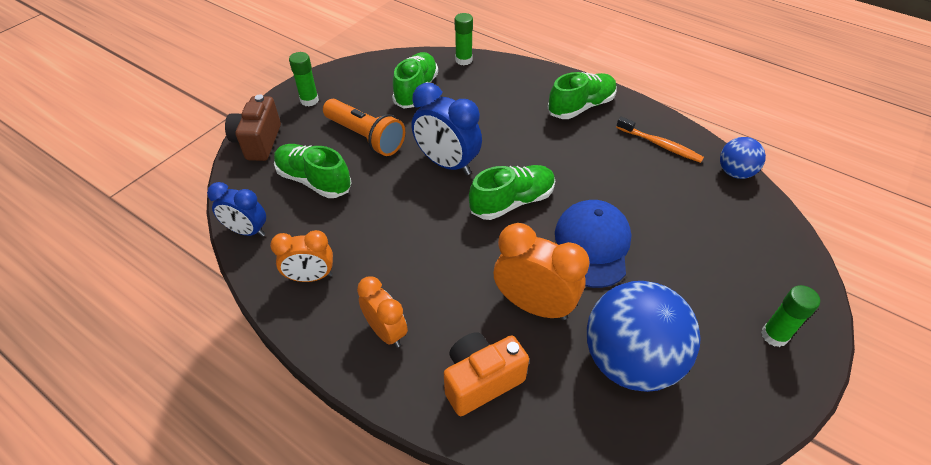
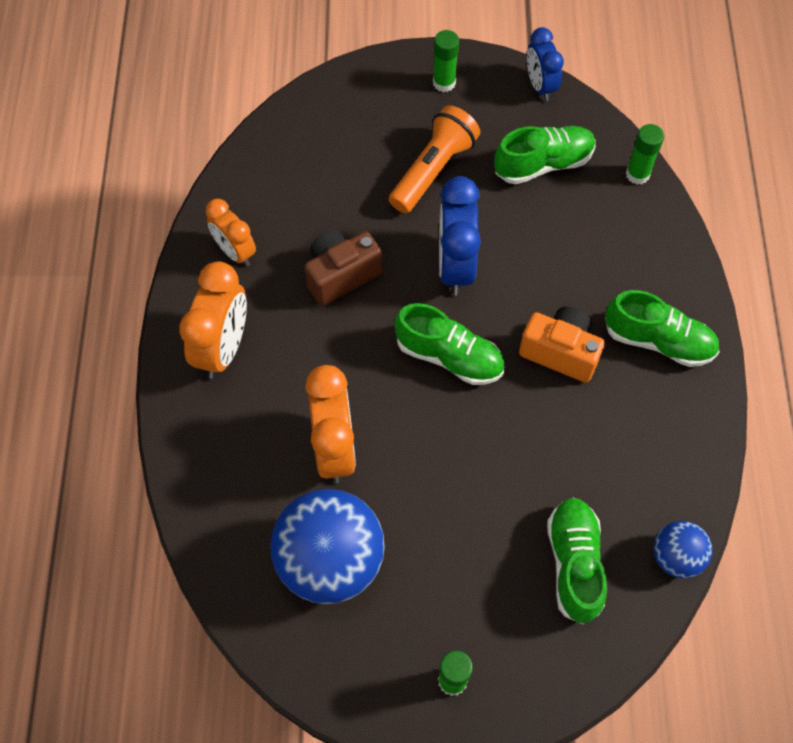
camera: 55 degrees right, 15 degrees up
blue clock [207,182,266,237] -> blue clock moved to [527,27,564,101]
brown camera [225,94,281,161] -> brown camera moved to [304,230,382,306]
green shoe [274,144,352,198] -> green shoe moved to [547,497,607,624]
orange flashlight [323,99,405,156] -> orange flashlight turned 150 degrees counterclockwise [389,105,481,213]
orange clock [357,277,408,348] -> orange clock [179,262,247,379], size x1.55
orange camera [444,332,529,416] -> orange camera moved to [519,307,605,383]
blue cap [555,200,632,288] -> none
orange toothbrush [616,117,704,163] -> none

